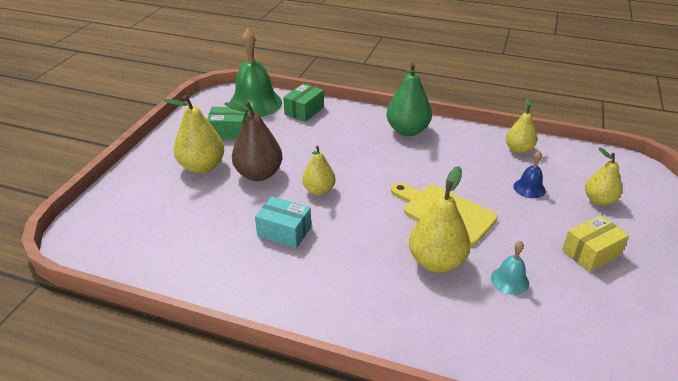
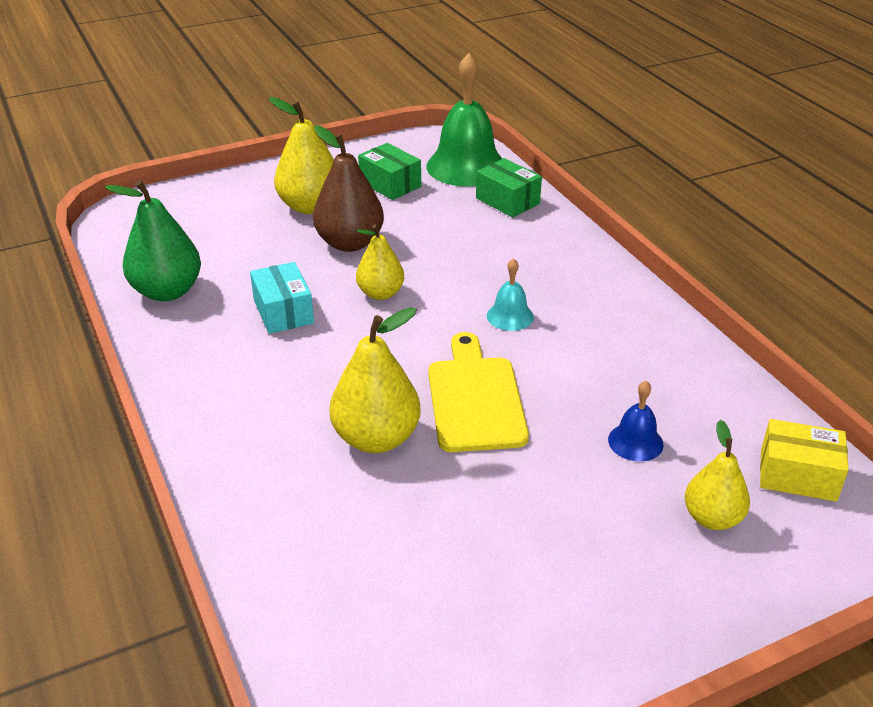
camera: 45 degrees right, 0 degrees up
green box [283,83,324,122] -> green box turned 60 degrees clockwise [476,158,542,218]
green pear [386,63,432,136] -> green pear moved to [105,180,201,301]
turquoise bell [491,241,529,295] -> turquoise bell moved to [487,258,534,331]
yellow pear [506,98,537,154] -> none
yellow box [562,215,629,272] -> yellow box moved to [760,419,848,502]

